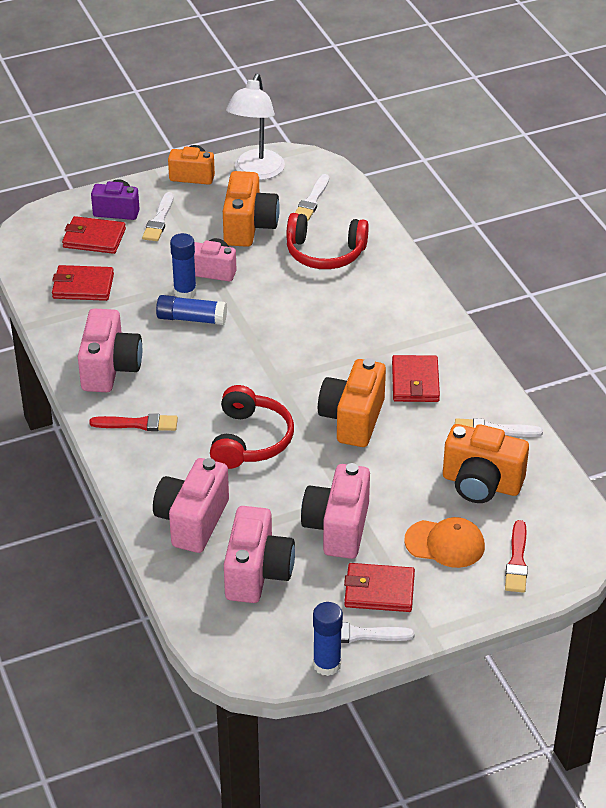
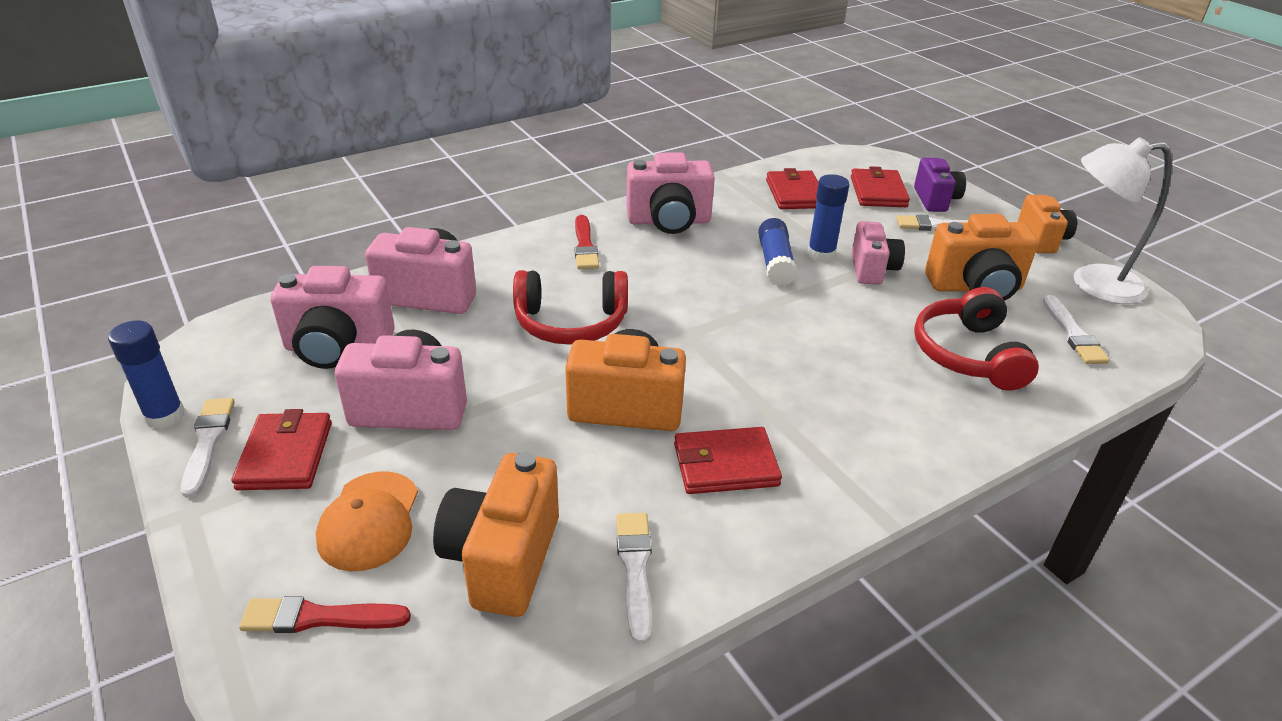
camera: 80 degrees right, 5 degrees down
white brush [295,174,329,221] -> white brush turned 105 degrees counterclockwise [1043,295,1110,364]

